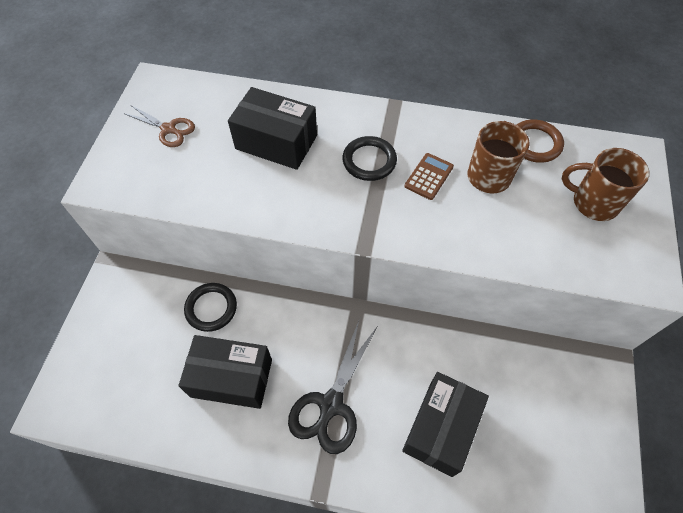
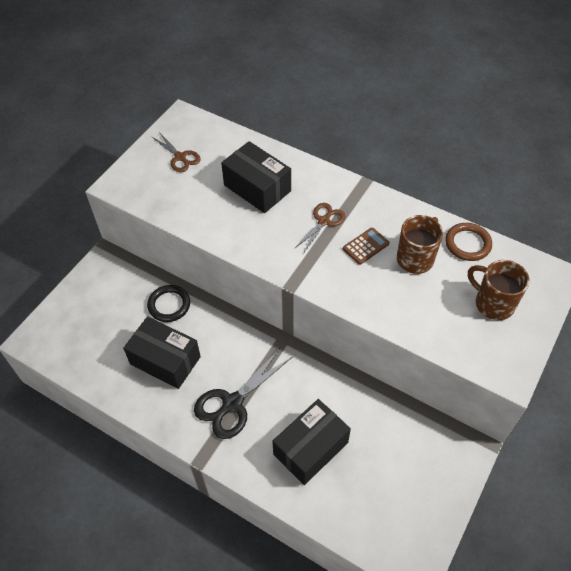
camera: 20 degrees right, 5 degrees down
black ring [342,136,397,181] -> brown scissors [294,203,345,254]

